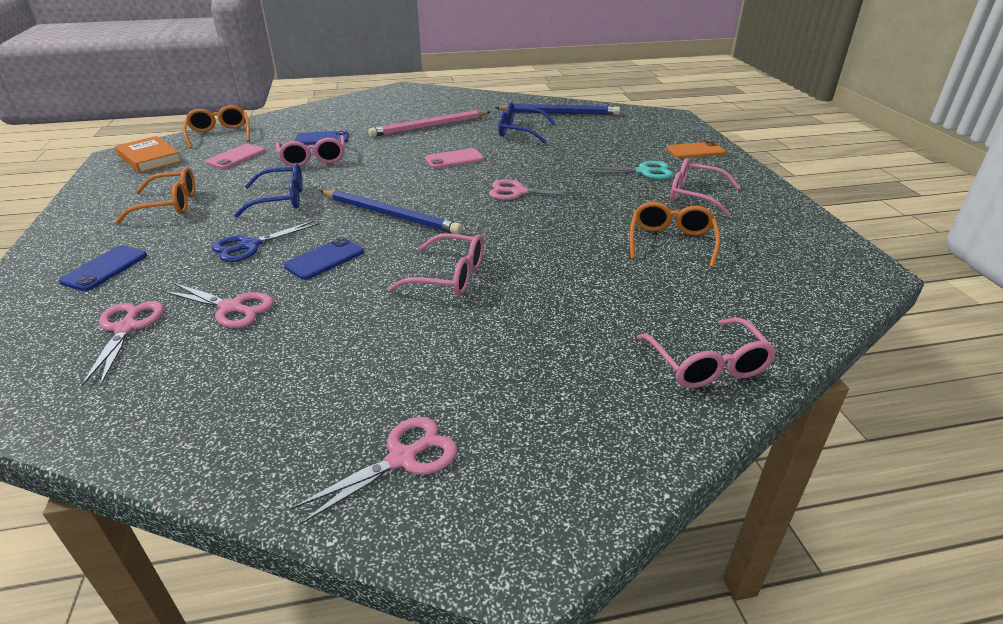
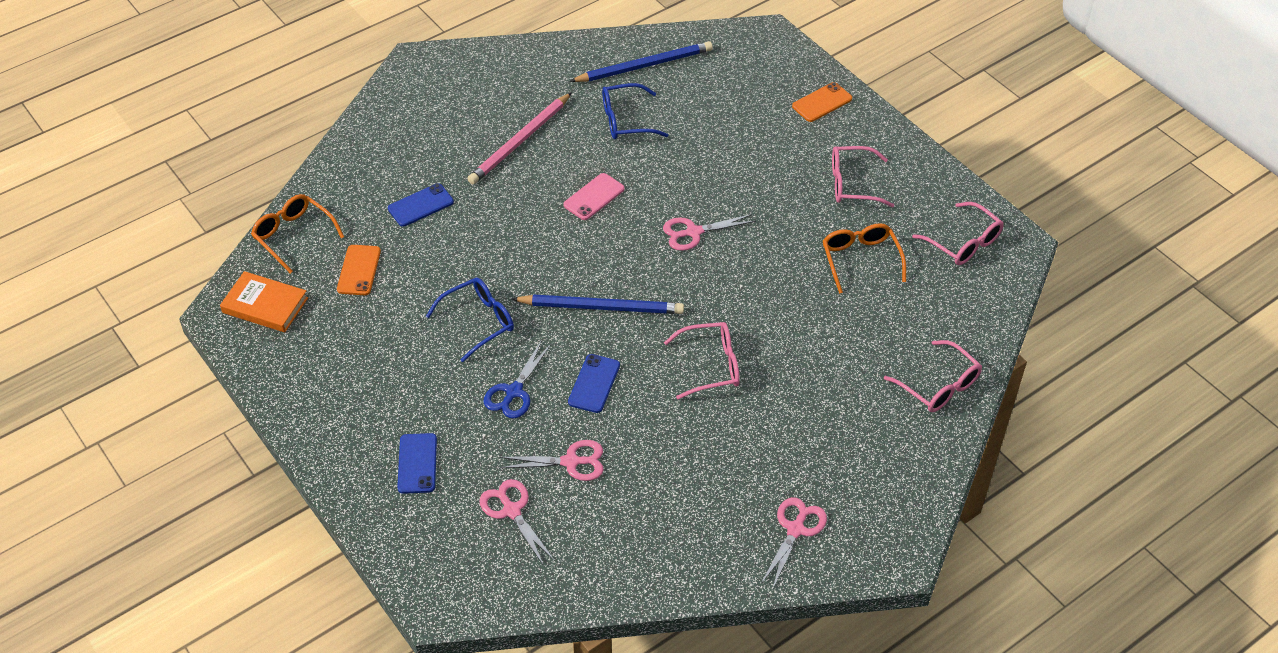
camera: 25 degrees left, 15 degrees up
orange glasses [116,167,195,224] -> none
pink phone [205,144,265,169] -> orange phone [337,245,381,295]
pink glasses [276,135,345,167] -> pink glasses moved to [912,202,1004,265]
turquoise scissors [585,161,673,179] -> none

